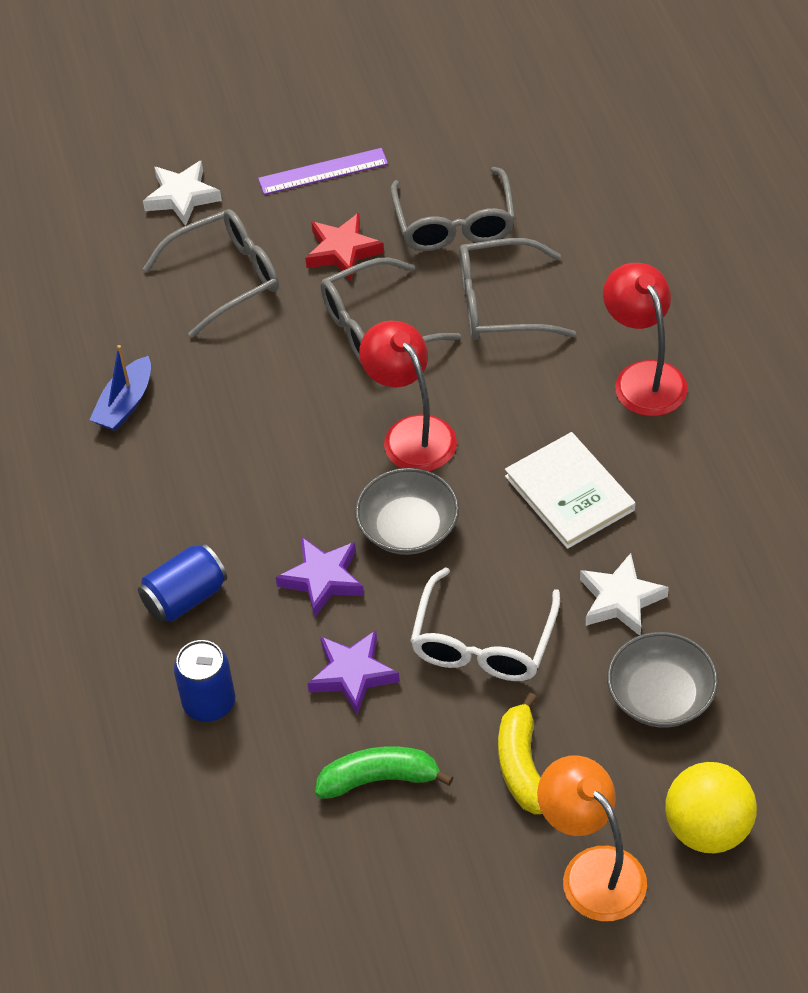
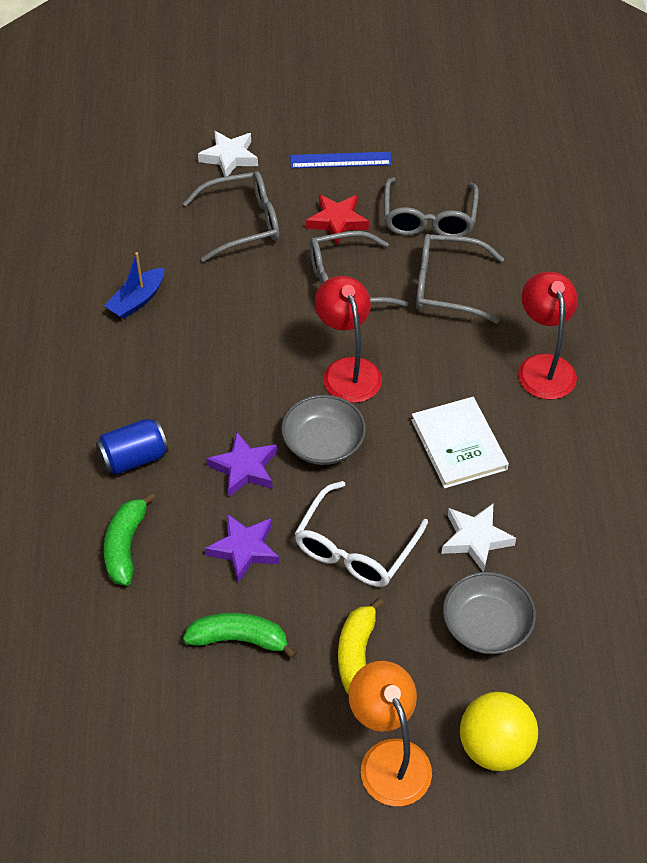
camera: 10 degrees right, 0 degrees up
blue can [174,640,235,722] -> green banana [104,492,156,586]
purple ruler [258,148,388,195] -> blue ruler [290,152,392,168]

